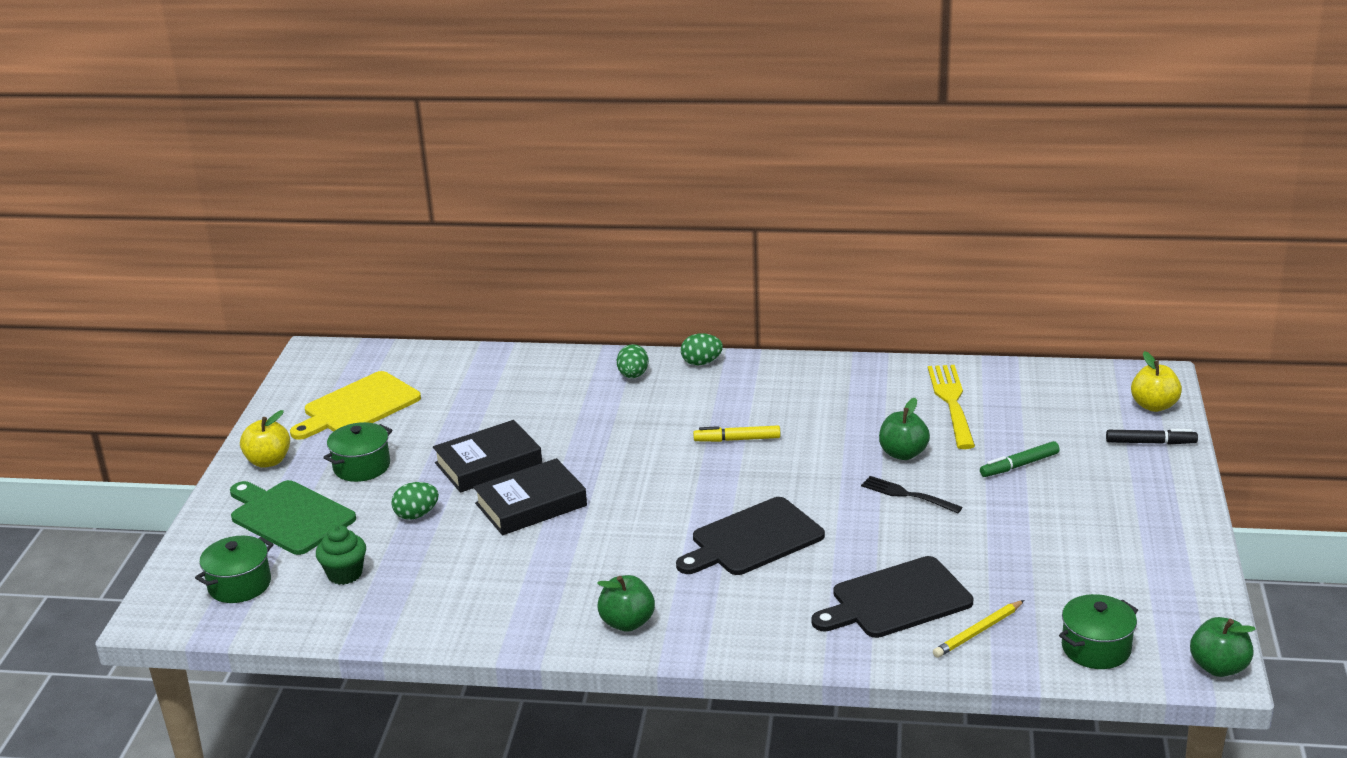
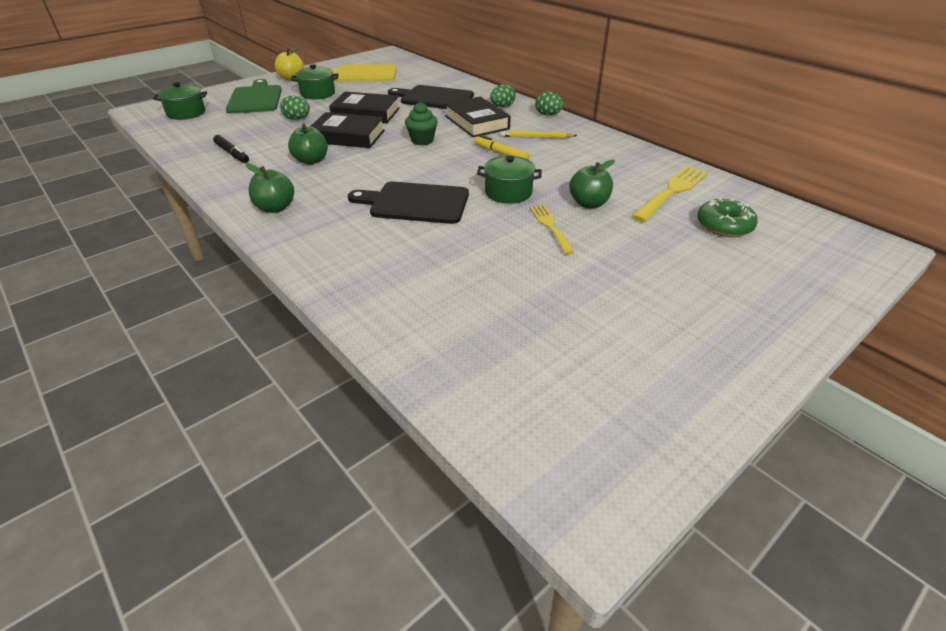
camera: 40 degrees right, 10 degrees up
green cupcake [316,525,366,585] -> green cupcake moved to [405,102,438,145]
black cutting board [811,556,973,638] -> black cutting board moved to [388,85,474,109]
black fork [861,476,963,513] -> yellow fork [530,205,575,254]
yellow pencil [933,600,1024,658] -> yellow pencil moved to [501,131,577,138]
green marker [980,441,1060,477] -> none
green pot [1059,594,1138,669] -> green pot moved to [477,156,542,204]
black marker [1106,429,1198,444] -> black marker moved to [213,135,249,163]
yellow apple [1131,351,1182,412] -> none
green apple [1190,617,1256,677] -> green apple moved to [288,124,328,165]
none -> black book [445,96,511,137]
none -> green donut [697,198,758,237]

